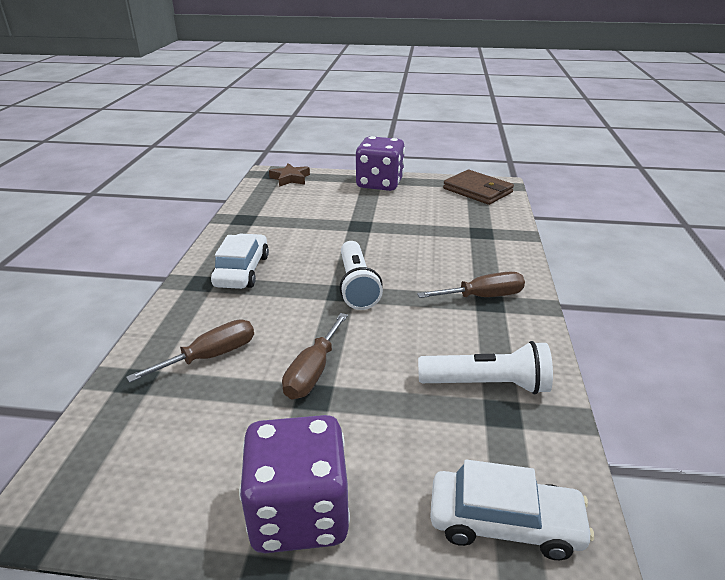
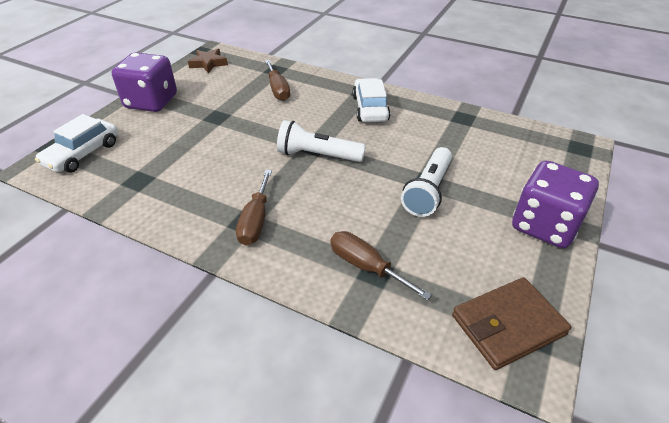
camera: 110 degrees right, 10 degrees up
white car [211,234,269,289] -> white car turned 120 degrees counterclockwise [352,78,390,122]
brown star [269,163,310,187] -> brown star moved to [188,48,228,73]
brown screwdriver [282,313,348,399] -> brown screwdriver moved to [330,231,432,301]
white flashlight [418,341,553,394] -> white flashlight moved to [401,147,452,217]

